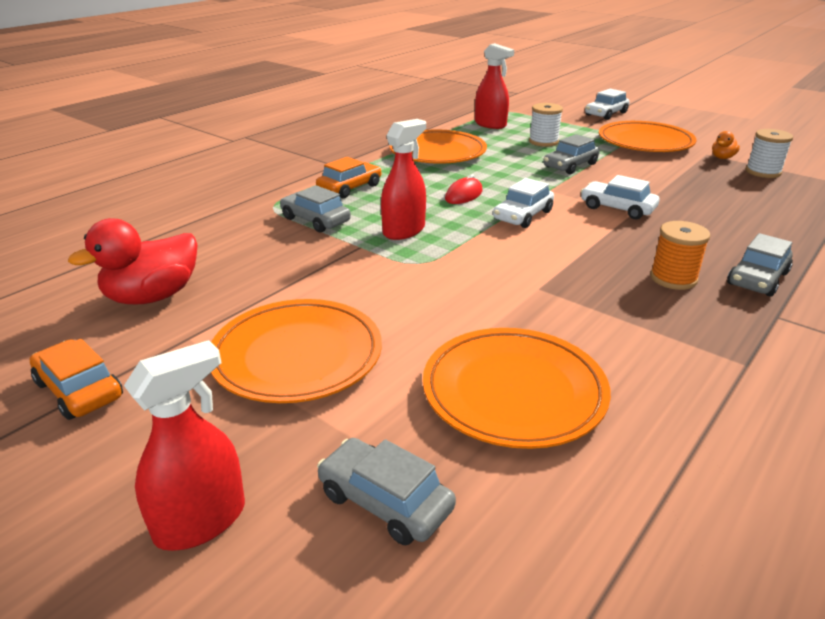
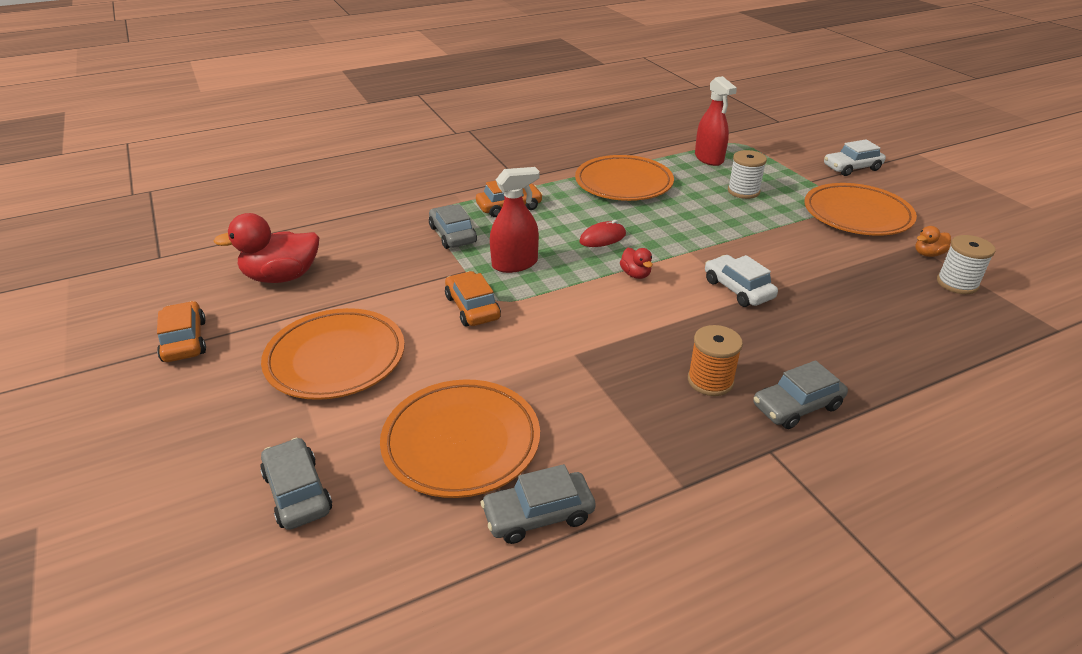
camera: 25 degrees right, 5 degrees up
red spray bottle [124,340,245,551] -> none
white car [493,178,554,228] -> red duck [620,248,653,279]
grey car [543,134,600,174] -> grey car moved to [481,464,596,544]
none -> orange car [445,271,501,327]

